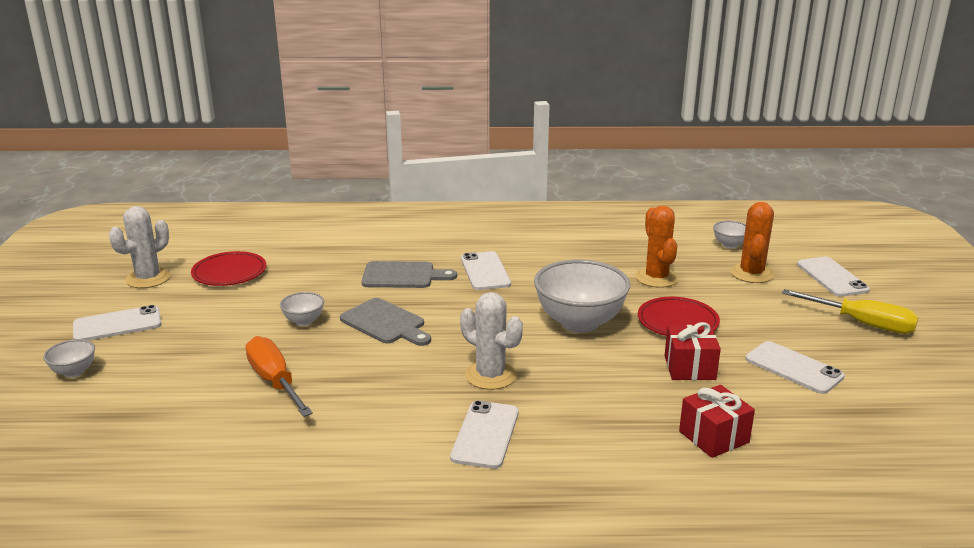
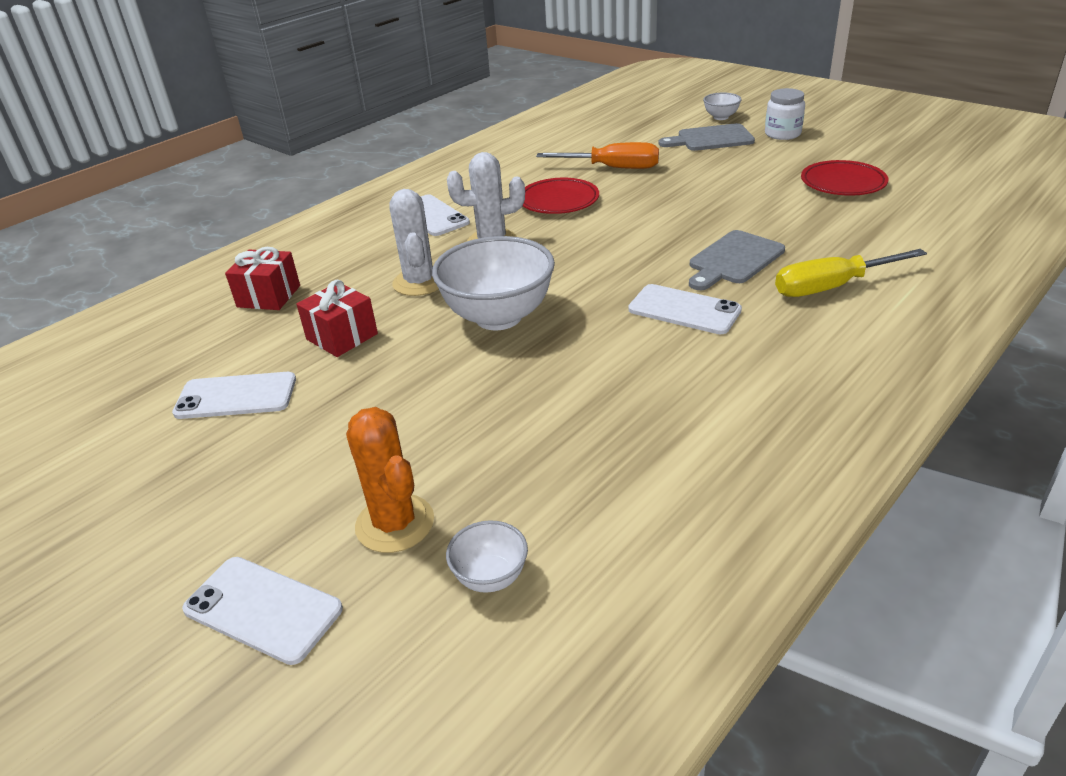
camera: 135 degrees right, 10 degrees up
white phone [73,305,162,340] -> white jar [765,88,805,140]
white cactus [109,206,170,288] -> white cactus moved to [389,189,439,296]
white bowl [280,292,324,326] -> none
grey cutting board [340,298,431,346] -> grey cutting board moved to [659,123,755,151]
orange cactus [635,205,678,288] -> none
red plate [638,297,720,336] -> red plate moved to [523,178,599,214]
yellow screwdriver [782,289,919,334] -> yellow screwdriver moved to [775,249,927,297]

